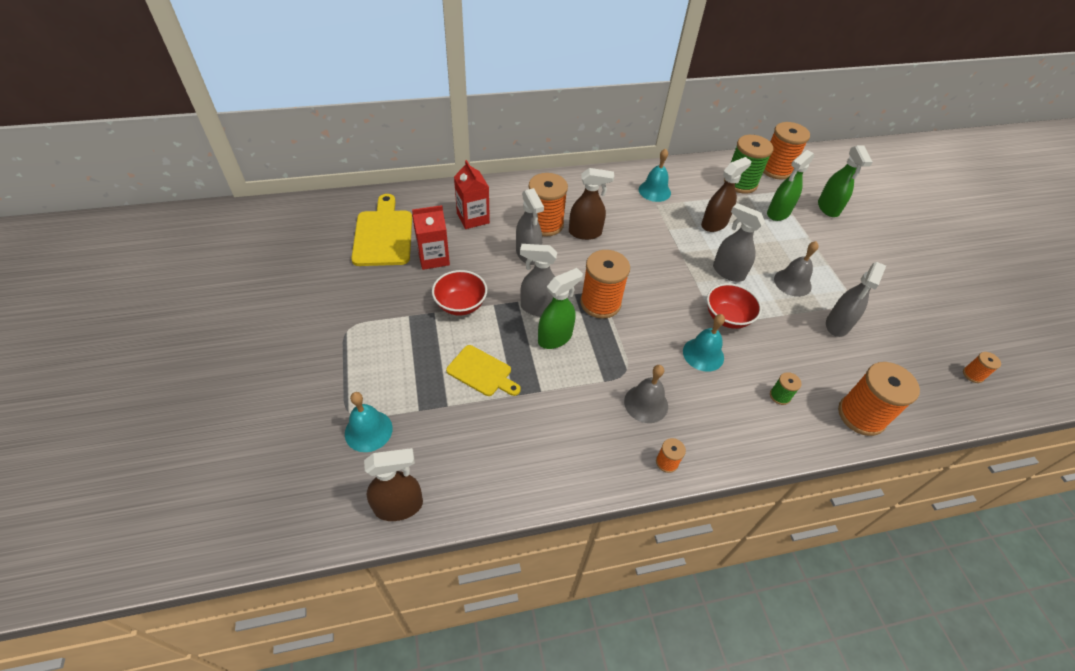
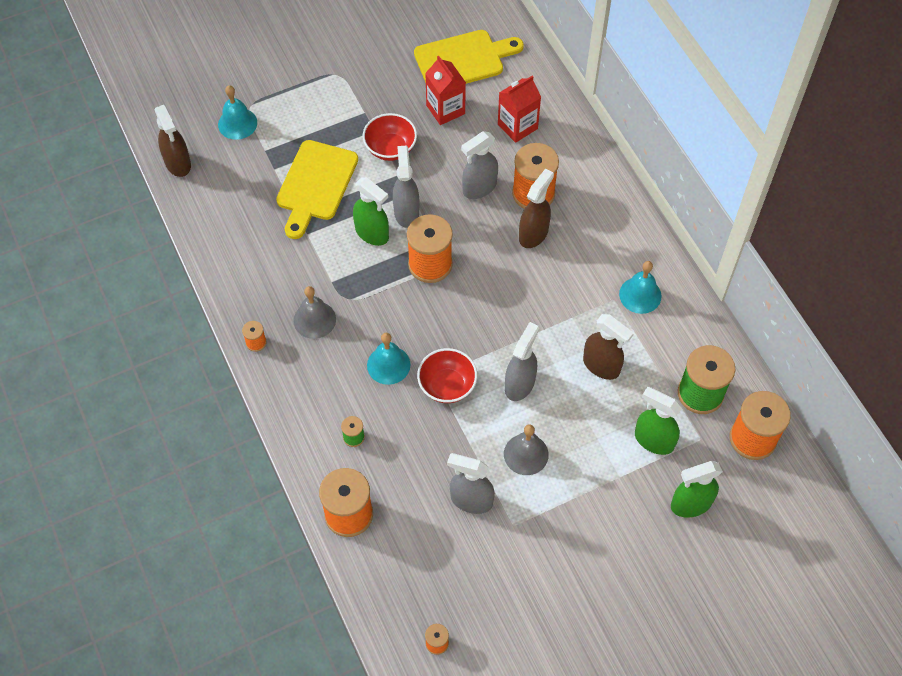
camera: 80 degrees right, 10 degrees up
yellow cutting board [446,345,521,396] -> yellow cutting board [276,140,358,239], size x1.61
brown spray bottle [569,168,614,240] -> brown spray bottle turned 135 degrees counterclockwise [519,168,554,248]

